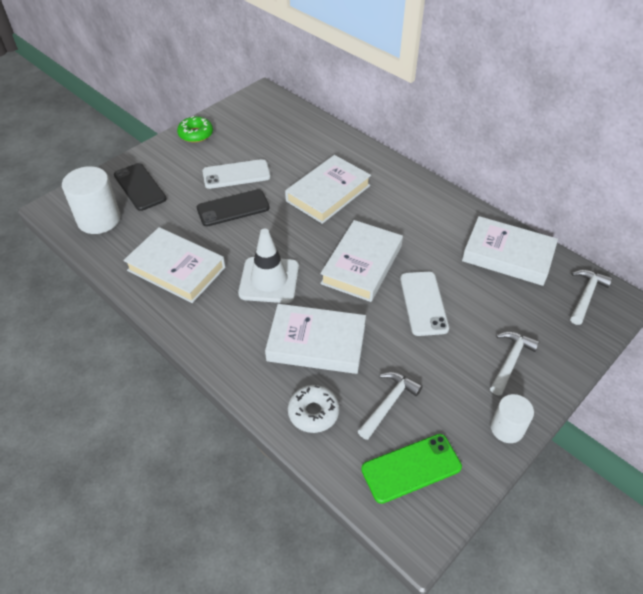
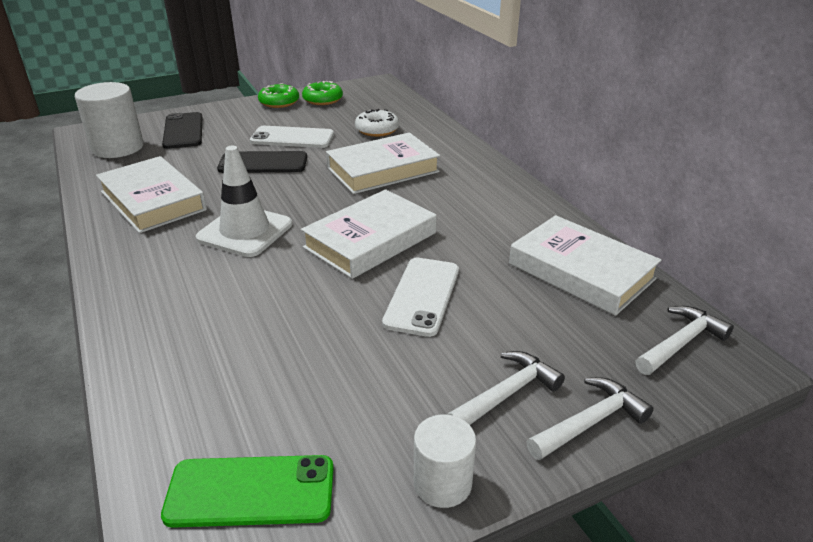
camera: 20 degrees right, 15 degrees down
white book [265,304,366,374] -> none
white donut [288,385,339,433] -> white donut moved to [355,109,399,137]
white hammer [358,372,423,440] -> white hammer moved to [527,377,654,460]
none -> green donut [302,81,343,105]

